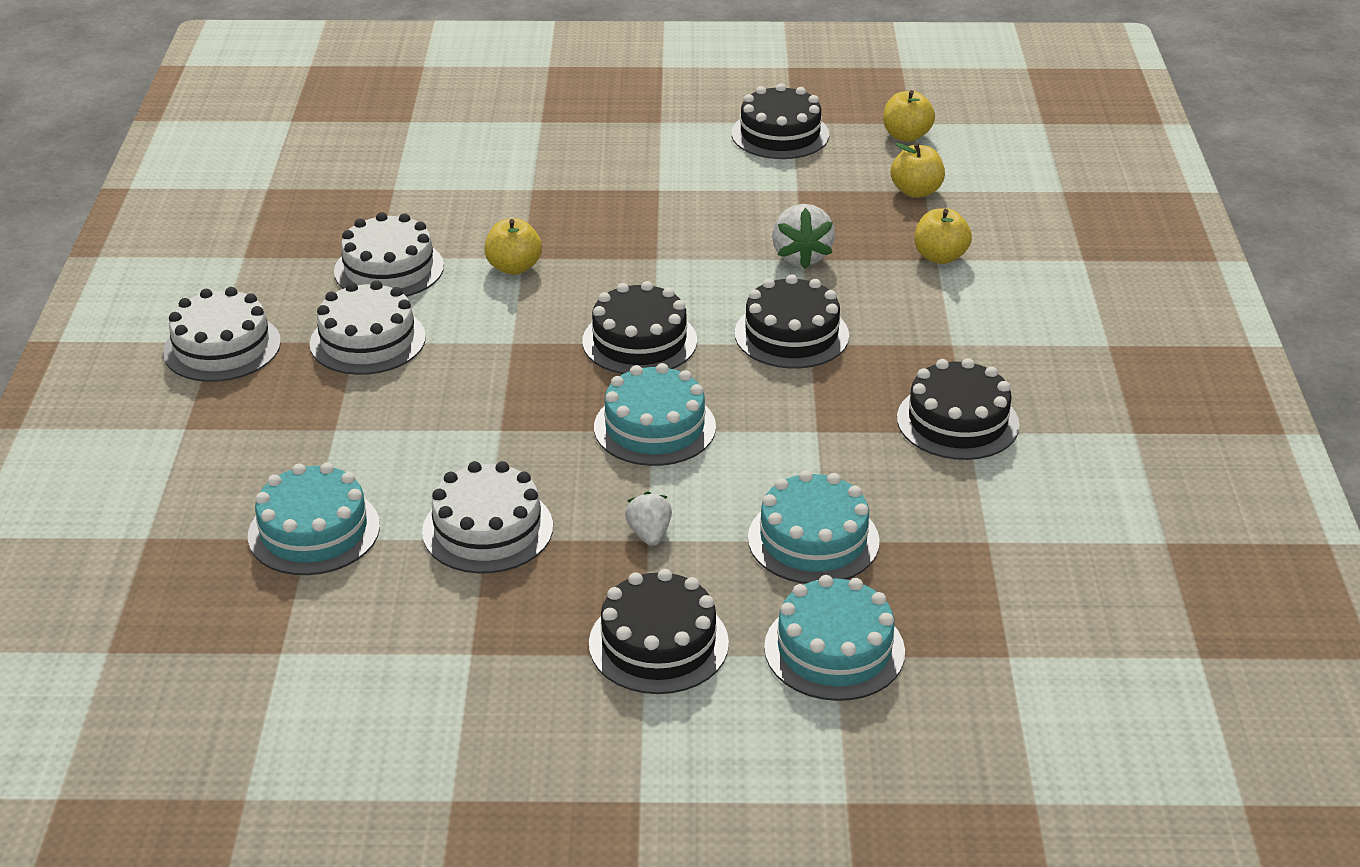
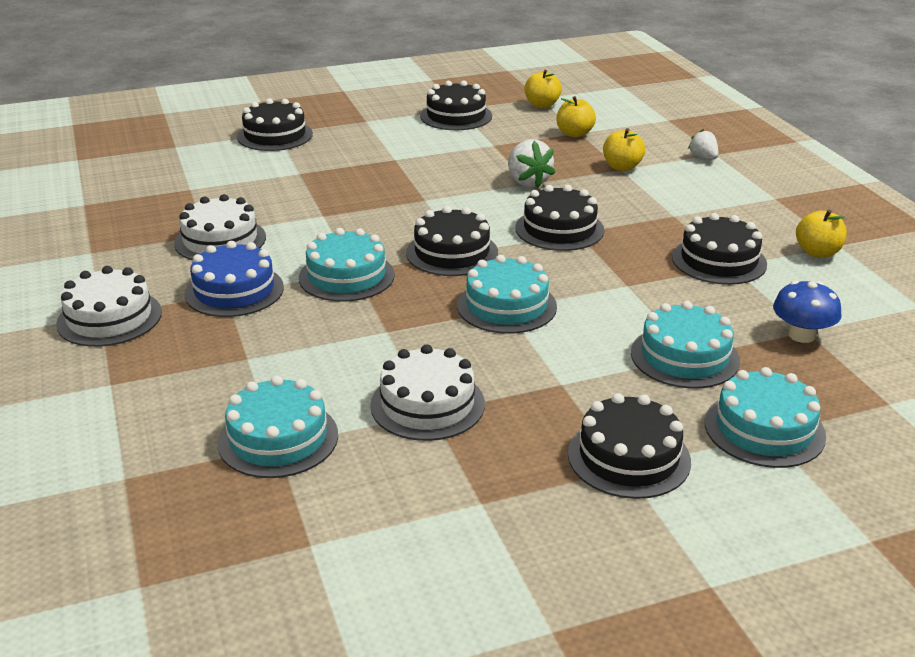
camera: 20 degrees left, 5 degrees down
white cake [310,280,426,375] -> blue cake [185,241,284,317]
yellow apple [484,218,542,275] -> yellow apple moved to [796,210,847,258]
white strawberry [625,491,672,546] -> white strawberry moved to [688,129,719,159]
none -> black cake [237,98,313,151]
none -> turquoise cake [299,228,395,302]
none -> blue mushroom [773,281,842,343]

